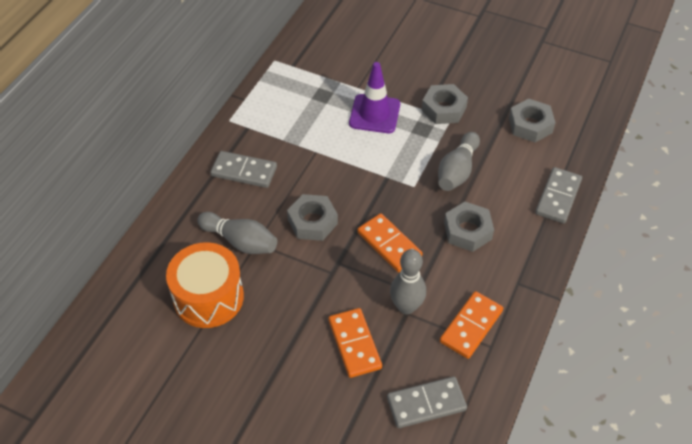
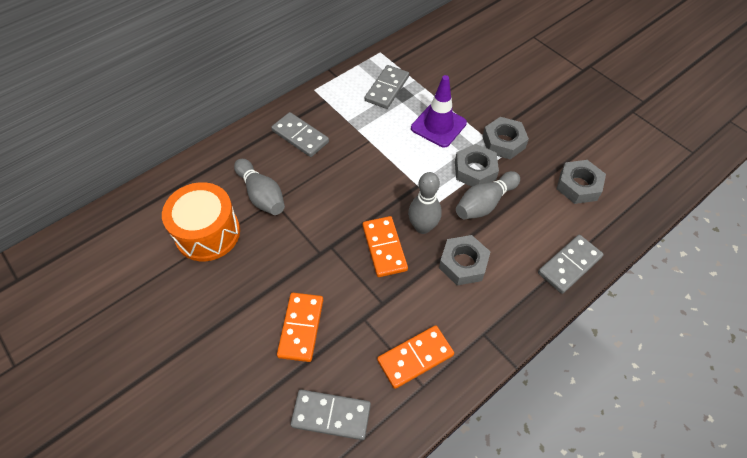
camera: 25 degrees right, 5 degrees up
grey nut [287,194,338,241] -> grey nut moved to [455,144,499,187]
grey bowling pin [390,249,426,314] -> grey bowling pin moved to [408,172,442,234]
none -> grey domino [365,65,409,109]

